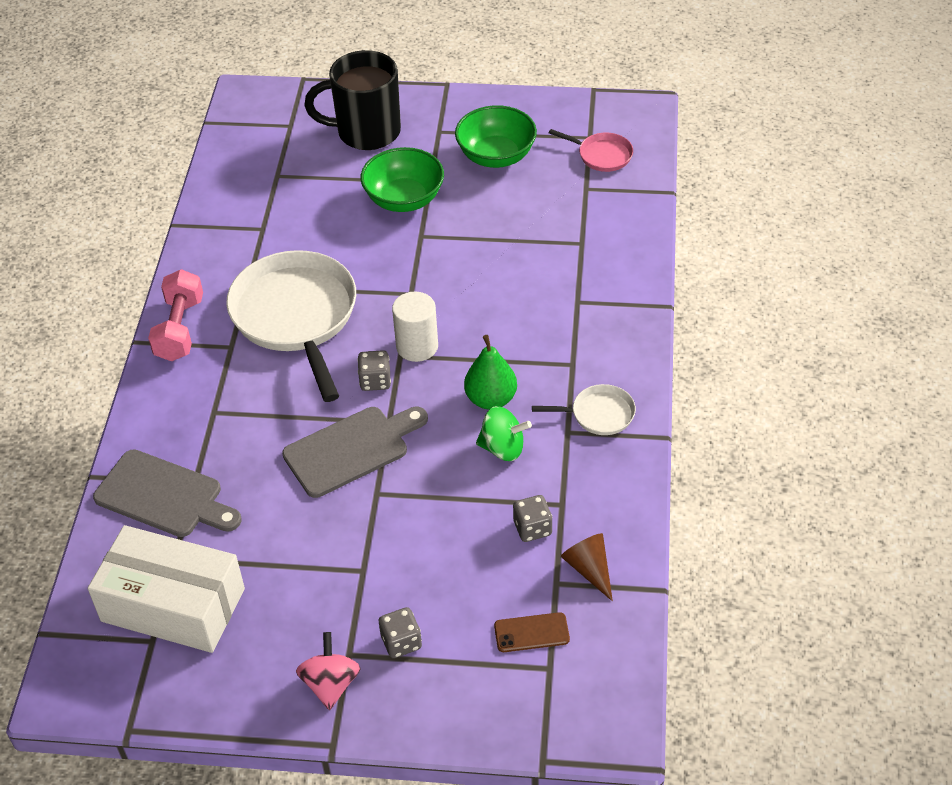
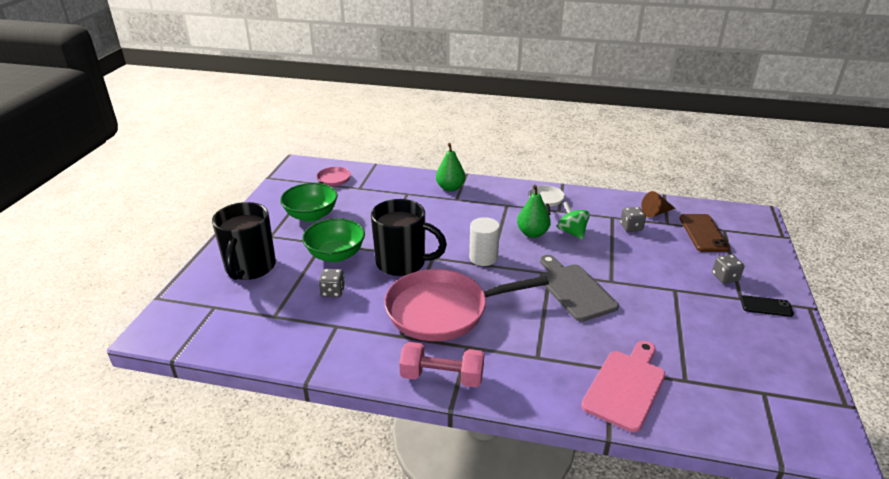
camera: 85 degrees left, 15 degrees down
white box [88,525,245,653] -> none
grey cutting board [93,449,242,537] -> pink cutting board [581,341,665,432]
white pan [226,250,356,402] -> pink pan [384,269,549,341]
pink spinning top [296,632,361,710] -> black phone [740,295,794,317]
grey dice [358,350,391,391] -> grey dice moved to [319,269,345,297]
green spinning top [476,406,532,461] -> green spinning top turned 45 degrees counterclockwise [557,202,590,240]
brown phone [494,612,570,652] -> brown phone [680,214,730,252], size x1.59
none -> black mug [371,199,447,276]
none -> green pear [436,143,465,192]

